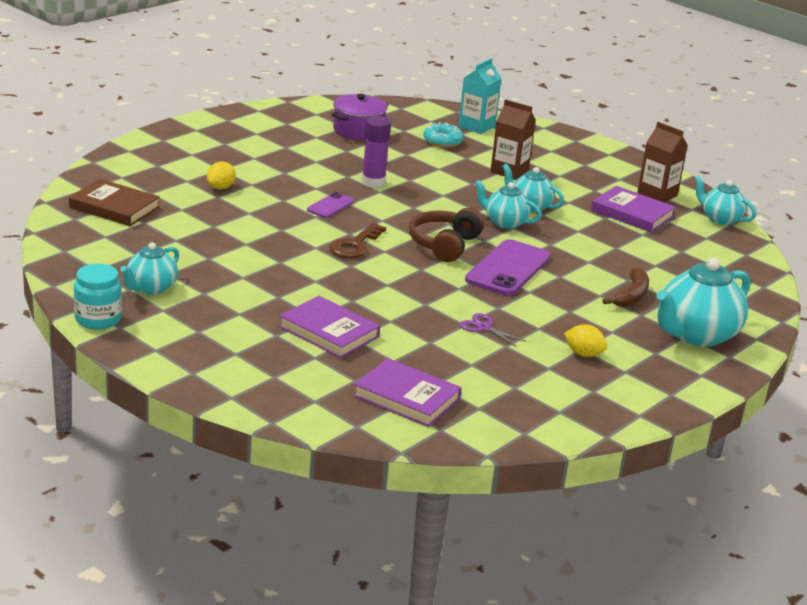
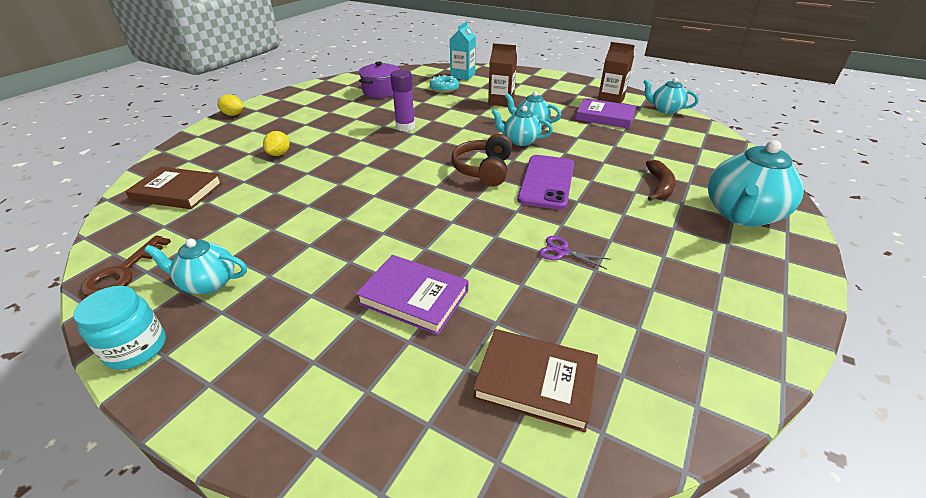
camera: 10 degrees left, 10 degrees up
turquoise teapot [120,242,179,295] -> turquoise teapot turned 75 degrees clockwise [144,239,247,294]
purple phone [307,192,354,218] -> none
brown key [329,223,386,258] -> brown key moved to [80,235,171,297]
purple book [353,358,462,427] -> brown book [473,329,598,433]
yellow lemon [564,324,608,357] -> yellow lemon moved to [217,94,244,116]

